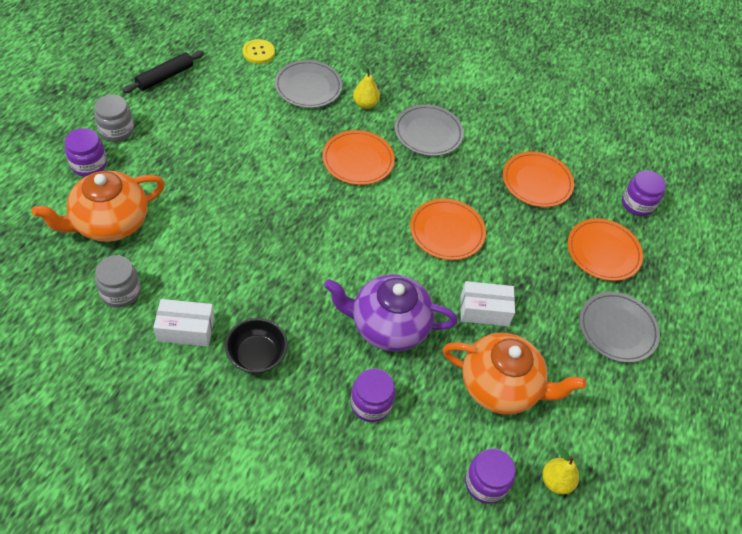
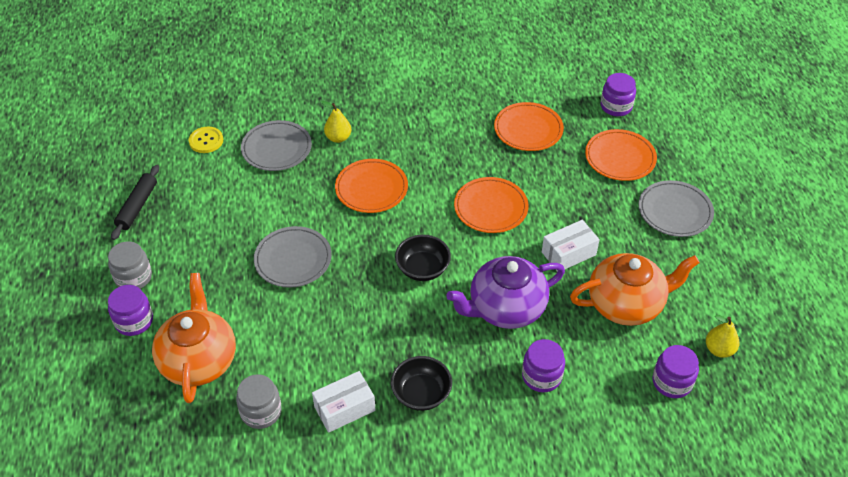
camera: 25 degrees left, 5 degrees down
orange teapot [32,171,165,242] -> orange teapot turned 150 degrees clockwise [152,273,236,403]
grey plate [395,104,464,156] -> grey plate moved to [254,226,332,288]
none -> black bowl [395,235,451,281]

